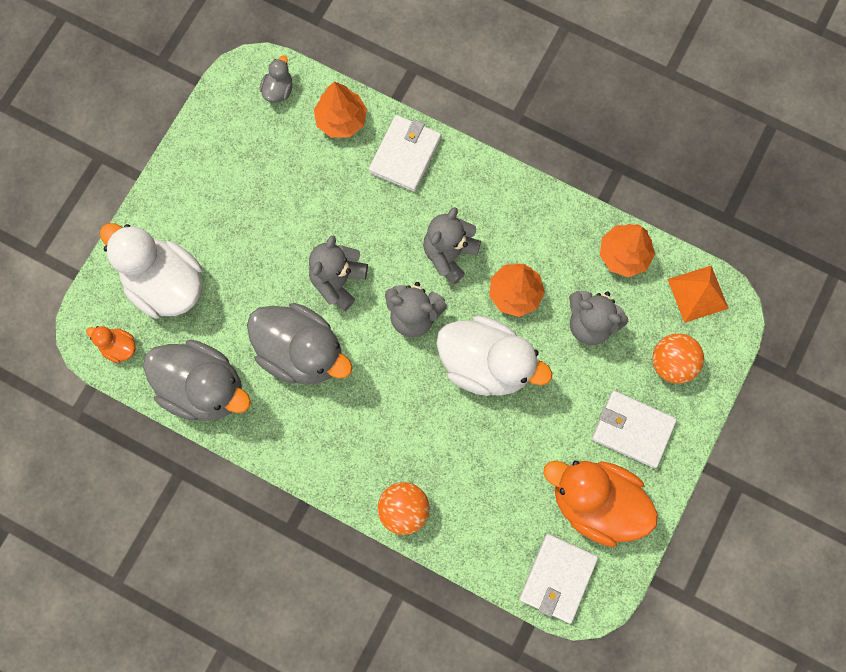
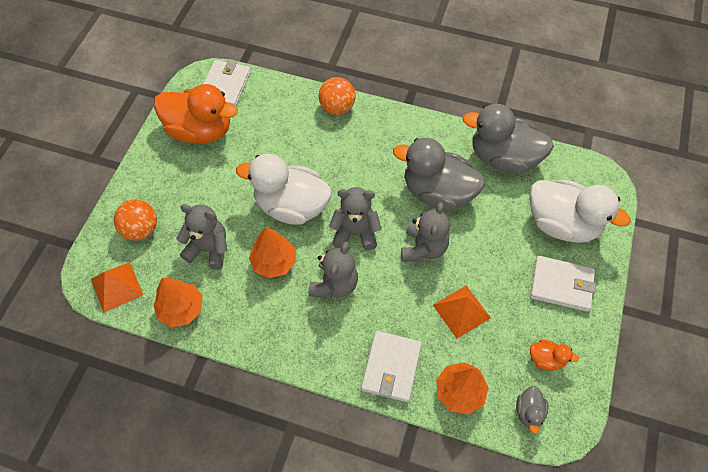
camera: 170 degrees right, 15 degrees down
orange duck [86,326,136,363] -> orange duck moved to [530,340,579,371]
white wallet [592,391,677,468] -> white wallet moved to [530,256,596,312]
none -> orange pyramid [433,285,491,339]

